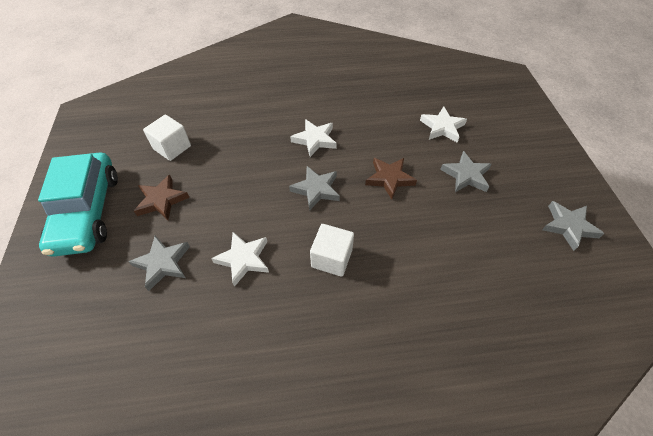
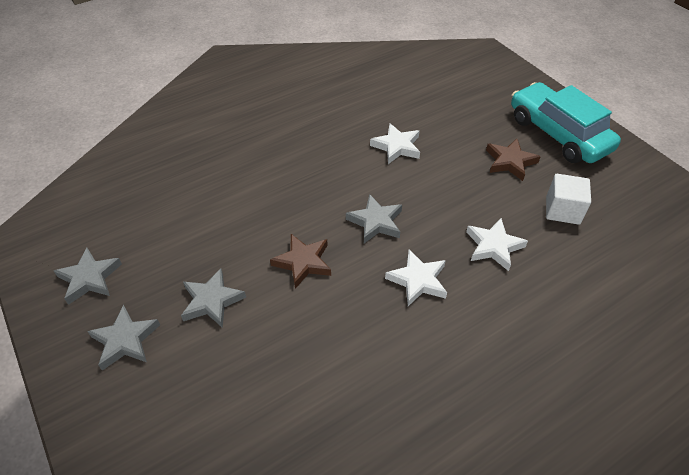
camera: 155 degrees right, 5 degrees down
grey star [128,236,190,291] -> grey star moved to [87,305,160,370]
white cube [310,224,354,277] -> none
white star [420,106,467,143] -> white star moved to [466,218,528,271]

